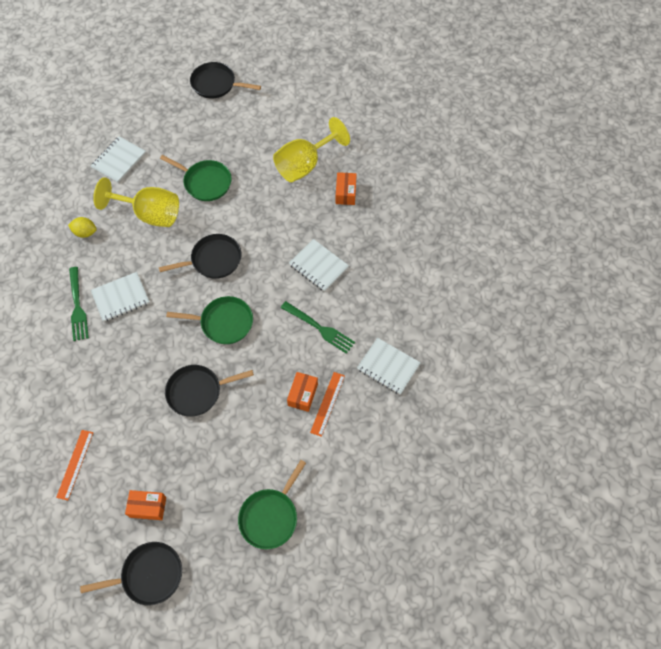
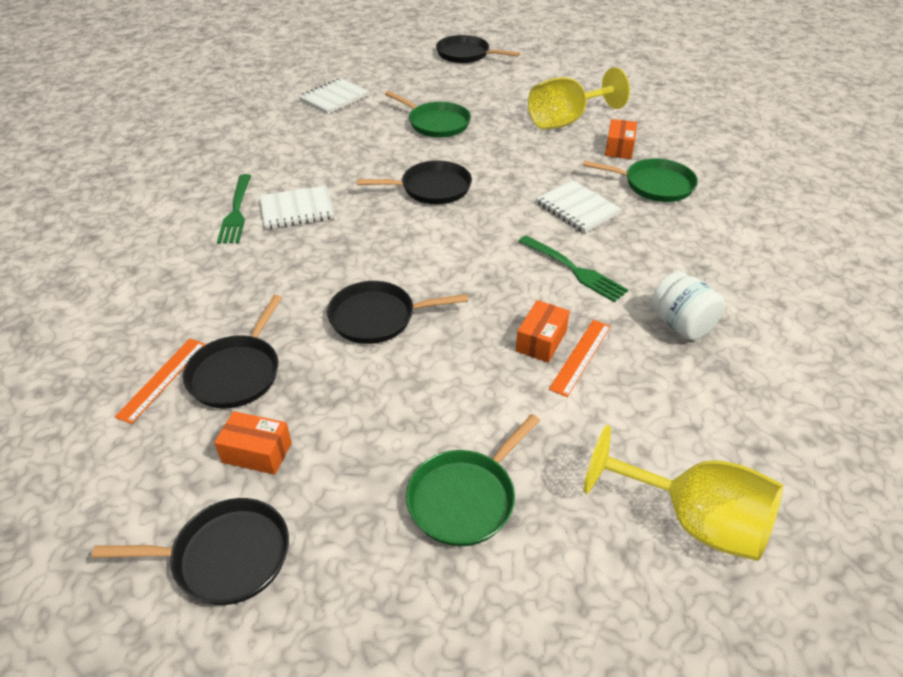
camera: 10 degrees right, 20 degrees down
yellow lemon [68,217,97,238] -> none
yellow goblet [93,177,179,227] -> yellow goblet moved to [584,425,783,561]
green pan [166,296,253,344] -> green pan moved to [583,158,698,202]
white notebook [357,338,421,395] -> white jar [651,271,725,340]
none -> black pan [183,295,282,409]

